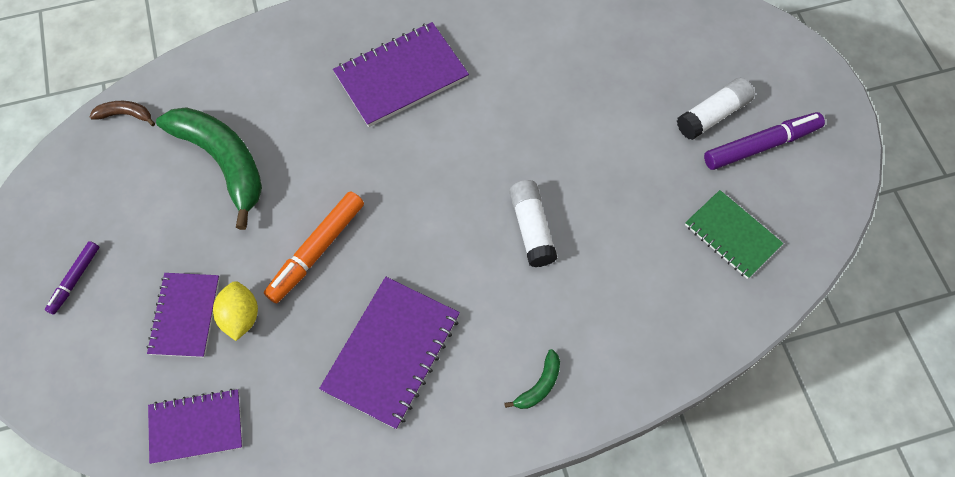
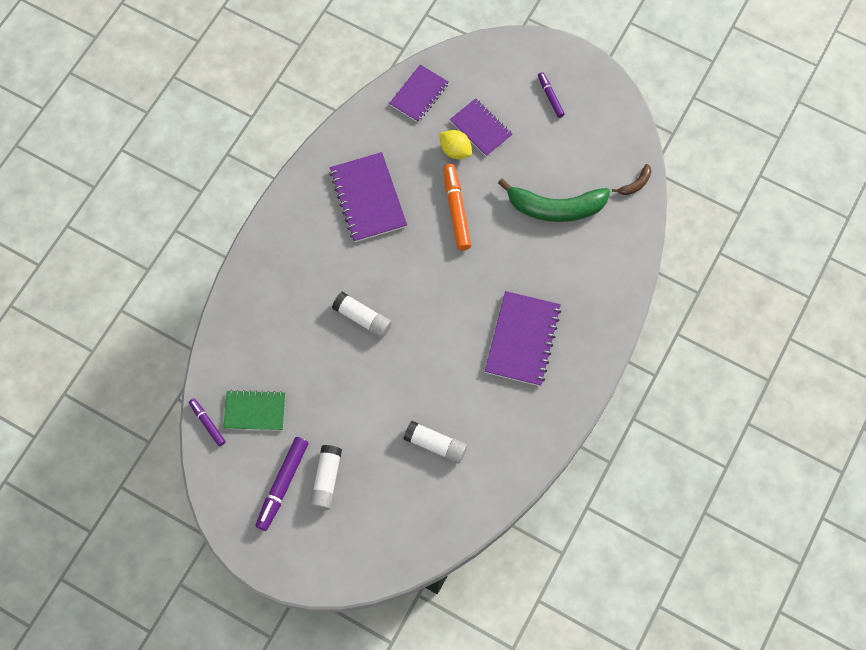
camera: 135 degrees right, 5 degrees up
green banana [504,349,560,409] -> none
none -> purple marker [189,398,226,446]
none -> white glue stick [403,421,467,464]

